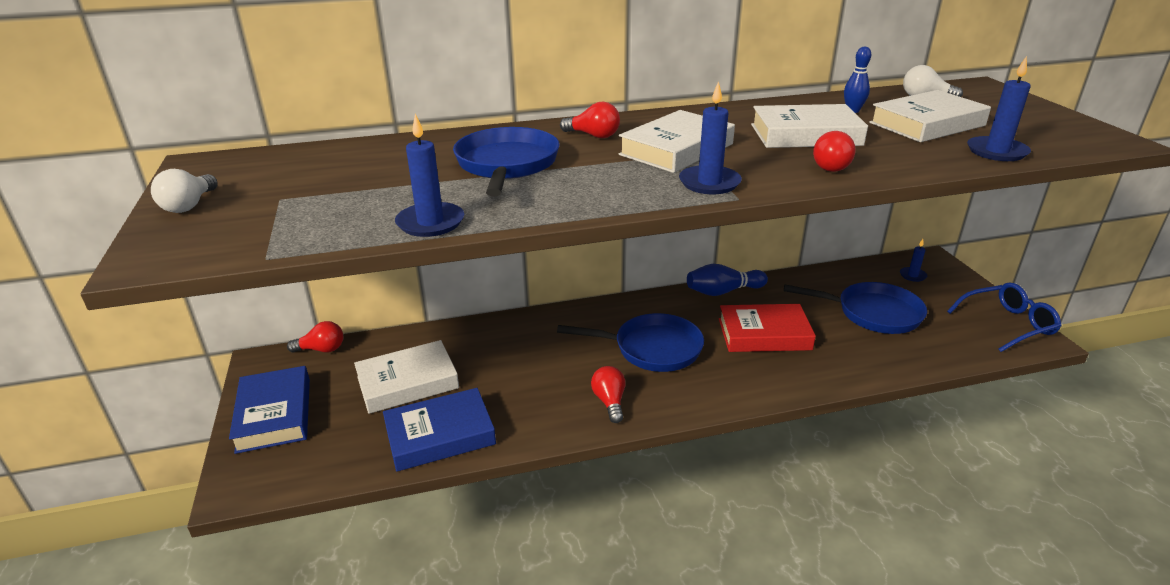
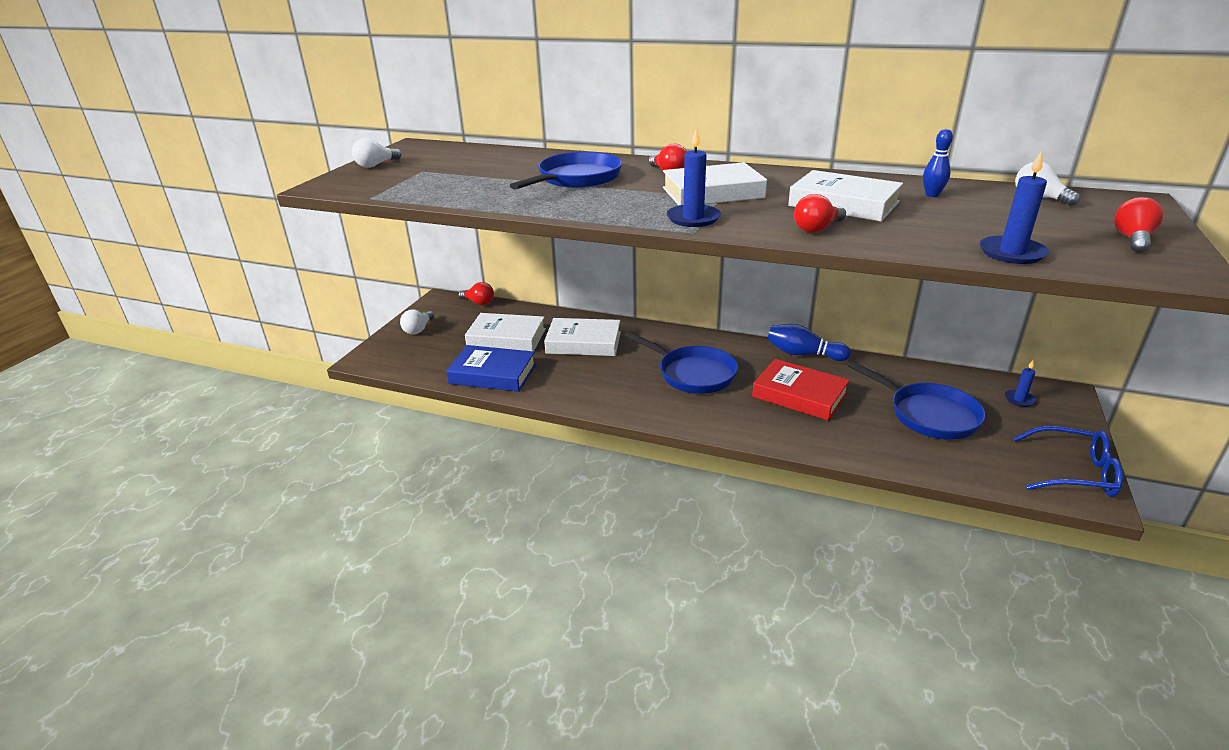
camera: 35 degrees right, 0 degrees up
blue book [229,366,310,454] -> white light bulb [400,309,434,335]
blue candle [395,114,464,237] -> none
red light bulb [591,366,625,423] -> red light bulb moved to [1114,197,1164,253]
white book [869,90,991,142] -> white book moved to [544,318,621,356]

